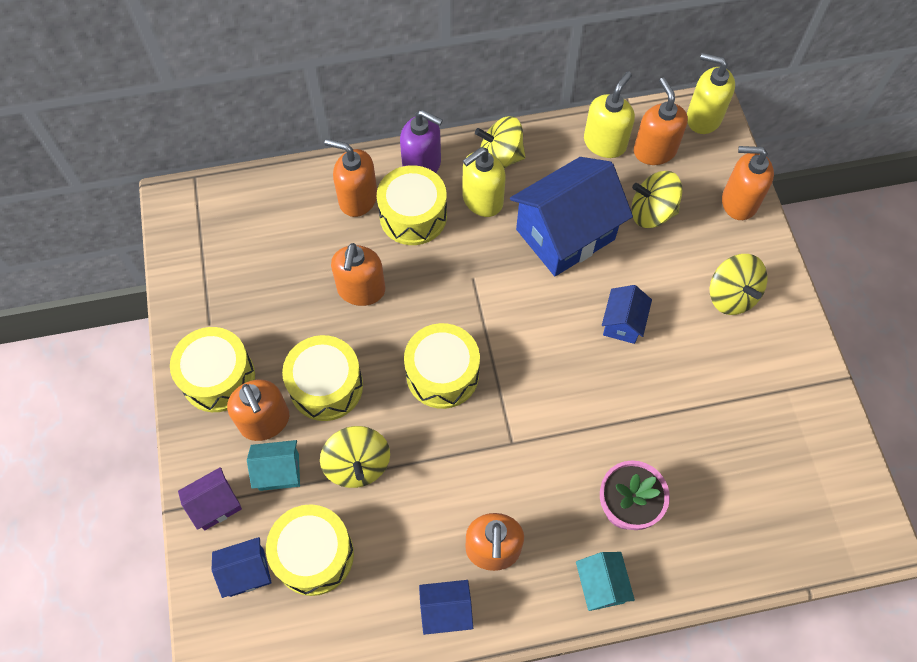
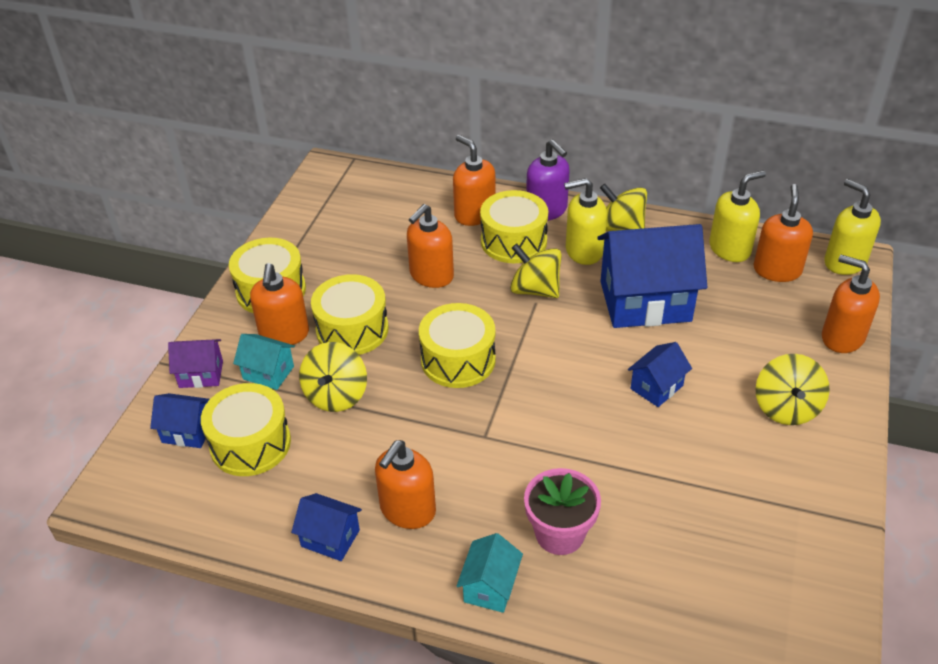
camera: 30 degrees right, 20 degrees down
yellow spinning top [631,171,683,228] -> yellow spinning top moved to [510,244,562,298]

